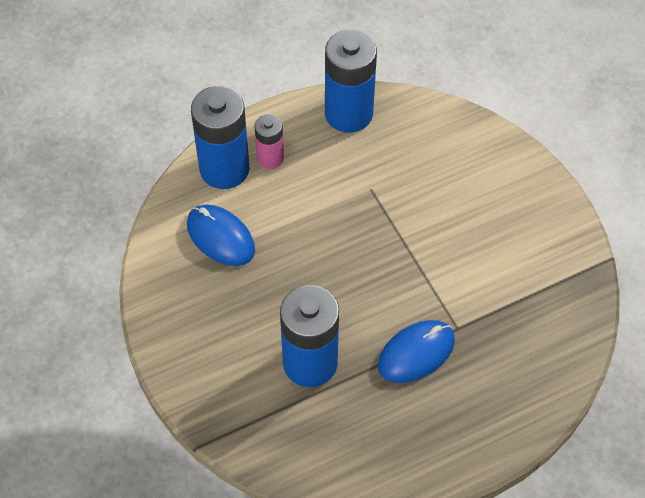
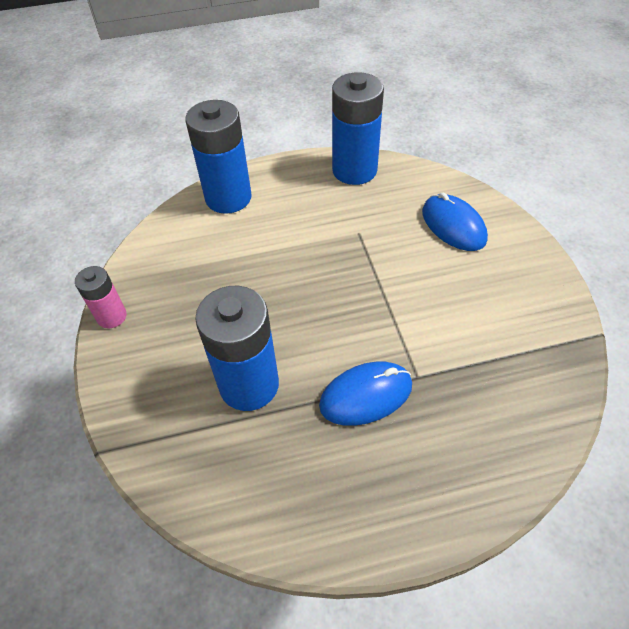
camera: 15 degrees right, 5 degrees down
blue mouse [187,205,255,266] -> blue mouse moved to [422,192,488,251]
pink battery [254,114,284,169] -> pink battery moved to [75,266,127,328]

